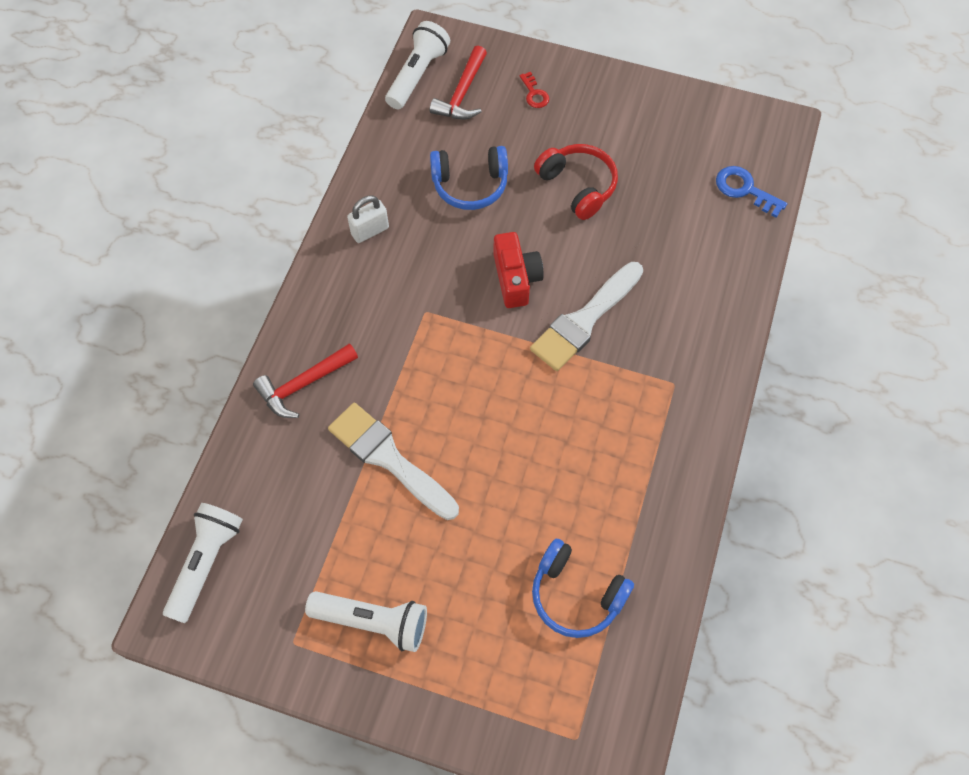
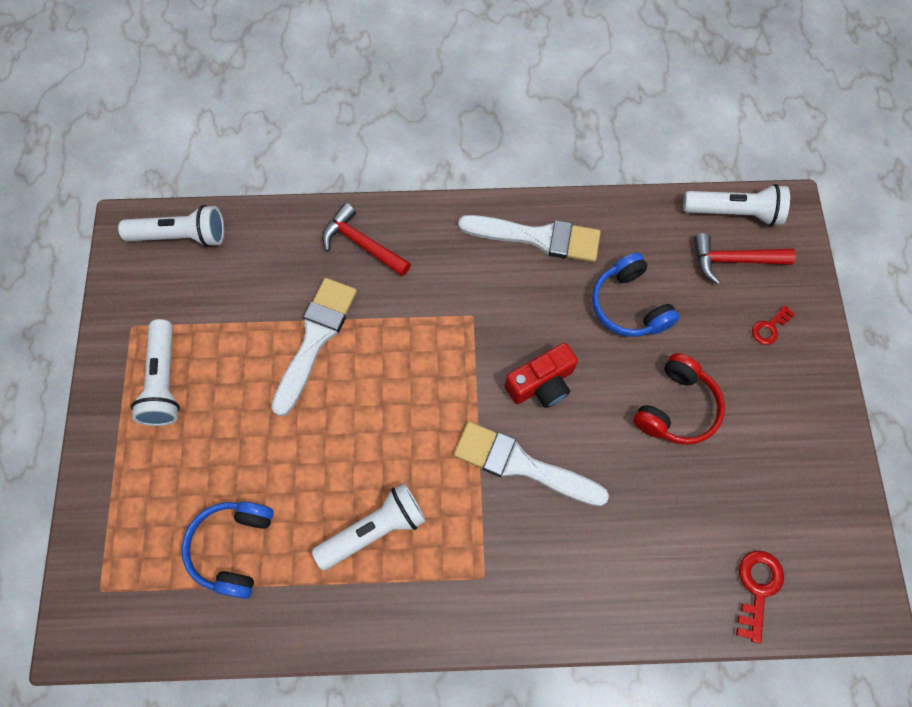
camera: 70 degrees right, 5 degrees up
white padlock [347,195,389,243] -> white brush [458,215,601,262]
blue key [716,166,787,218] -> red key [736,551,784,643]
none -> white flashlight [312,483,426,570]

